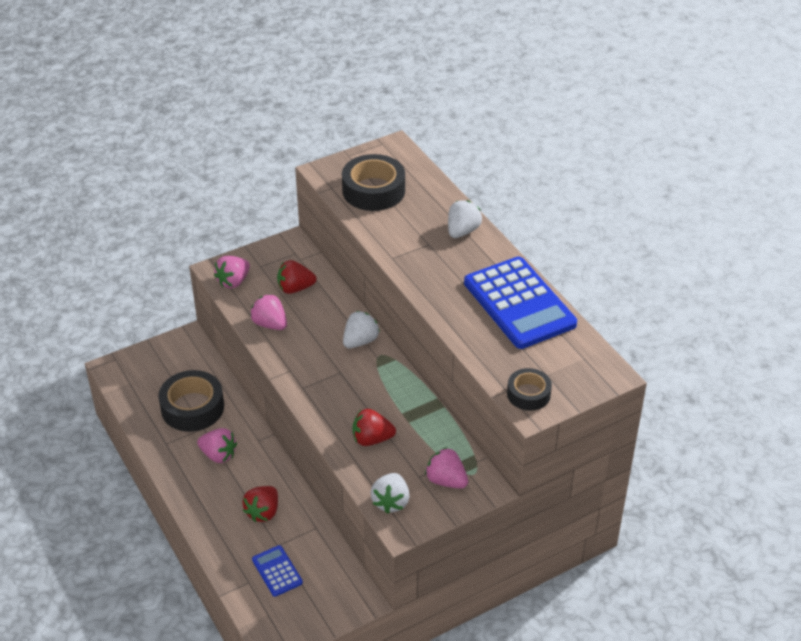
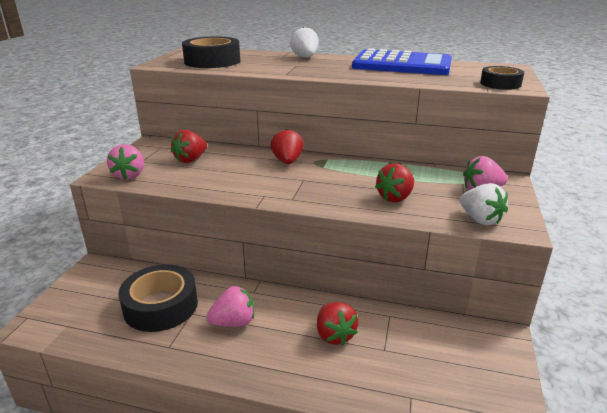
camera: 45 degrees left, 15 degrees down
pink strawberry [250,294,287,330] -> none
blue calculator [252,545,303,597] -> none
white strawberry [343,311,380,348] -> red strawberry [271,129,304,164]

